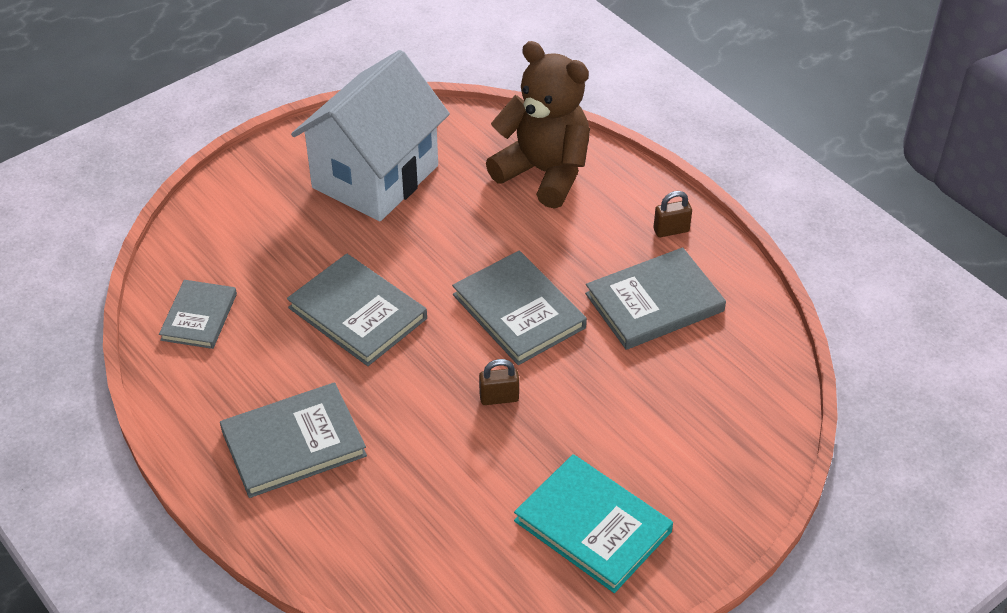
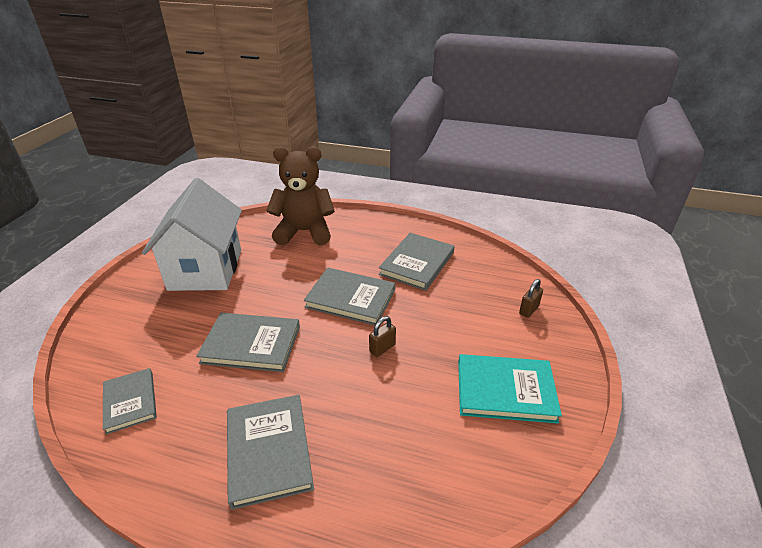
camera: 35 degrees left, 10 degrees down
grey book [220,382,367,498] -> grey book turned 45 degrees counterclockwise [227,395,314,510]
brown padlock [654,191,692,237] -> brown padlock moved to [519,279,543,318]

